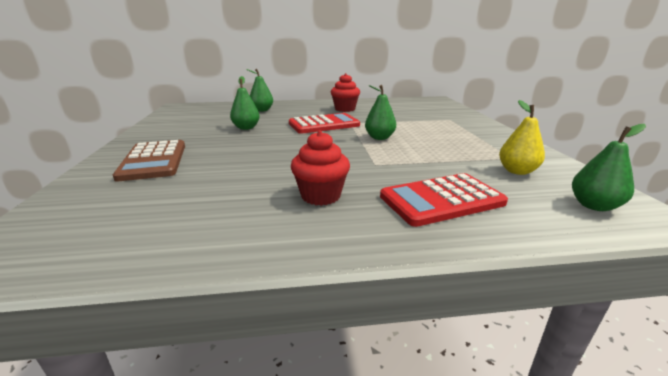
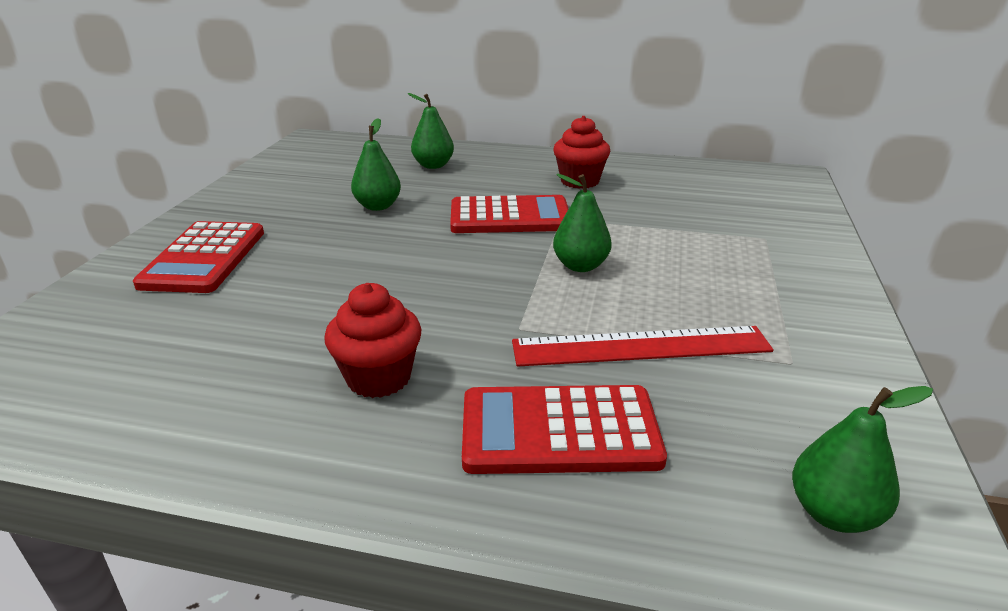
camera: 20 degrees right, 5 degrees up
brown calculator [113,140,185,182] -> red calculator [133,221,264,293]
yellow pear [499,100,545,175] -> none
none -> red ruler [512,326,774,367]

